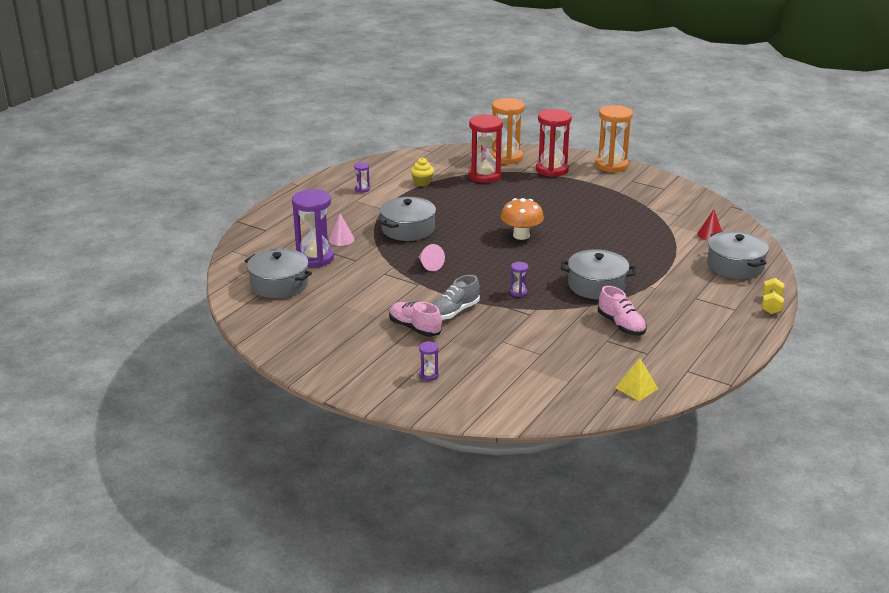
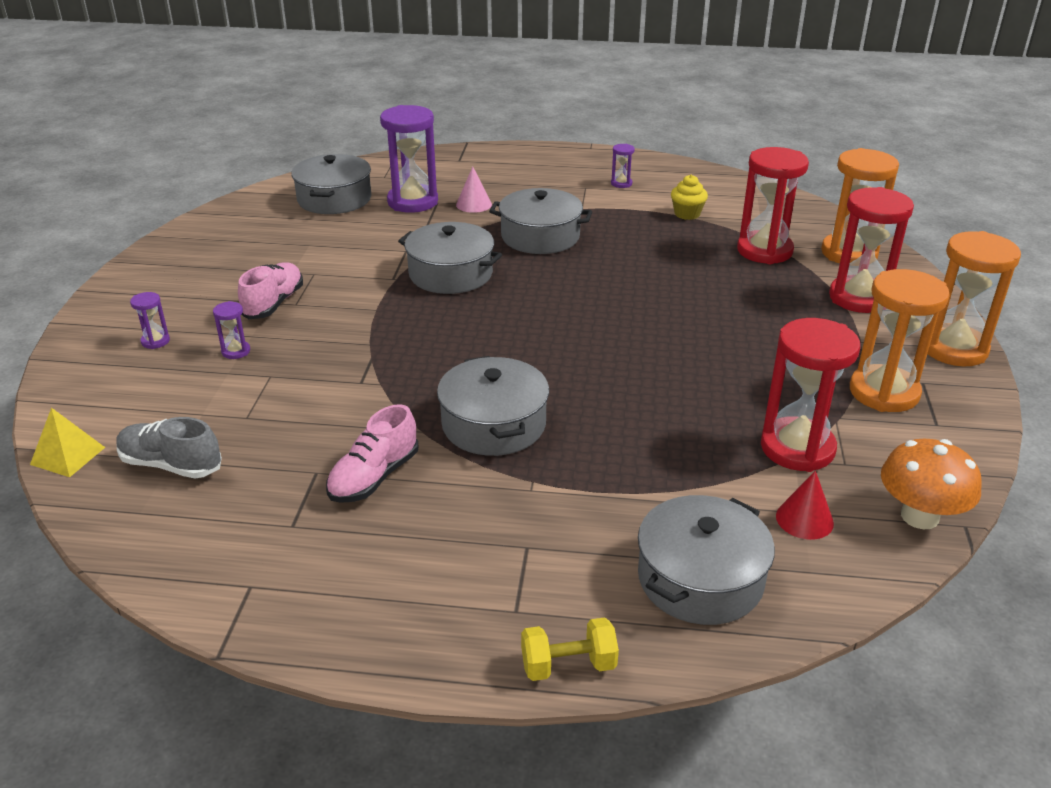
camera: 65 degrees right, 5 degrees up
pink cone [419,244,445,271] -> grey pot [398,222,502,294]
grey shoe [432,275,480,320] -> grey shoe moved to [116,417,222,478]
orange mushroom [501,198,544,240] -> orange mushroom moved to [881,439,982,529]
purple hourglass [510,262,528,297] -> purple hourglass moved to [213,301,250,359]
yellow pyramid [615,358,658,401] -> yellow pyramid moved to [30,408,105,477]
none -> red hourglass [761,318,860,472]
none -> orange hourglass [850,269,950,412]

